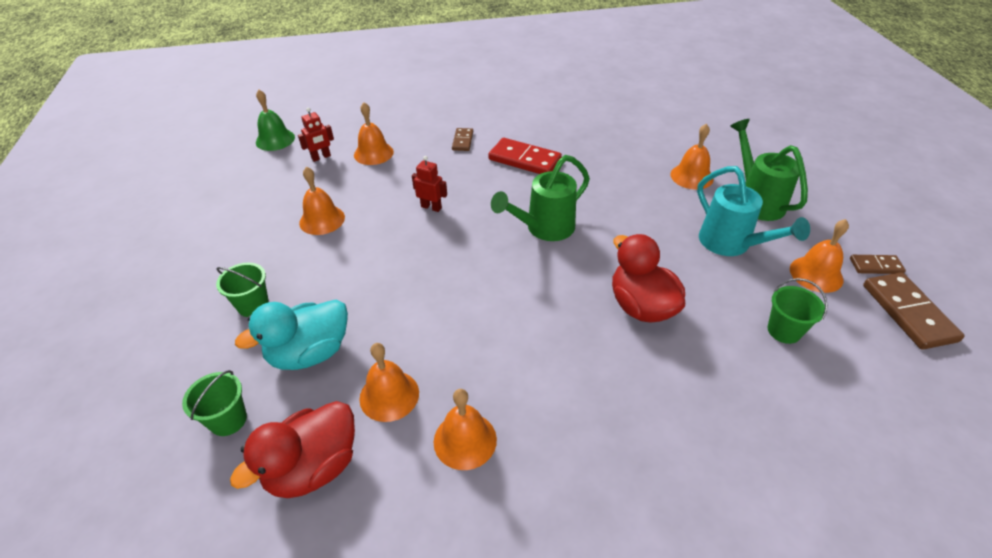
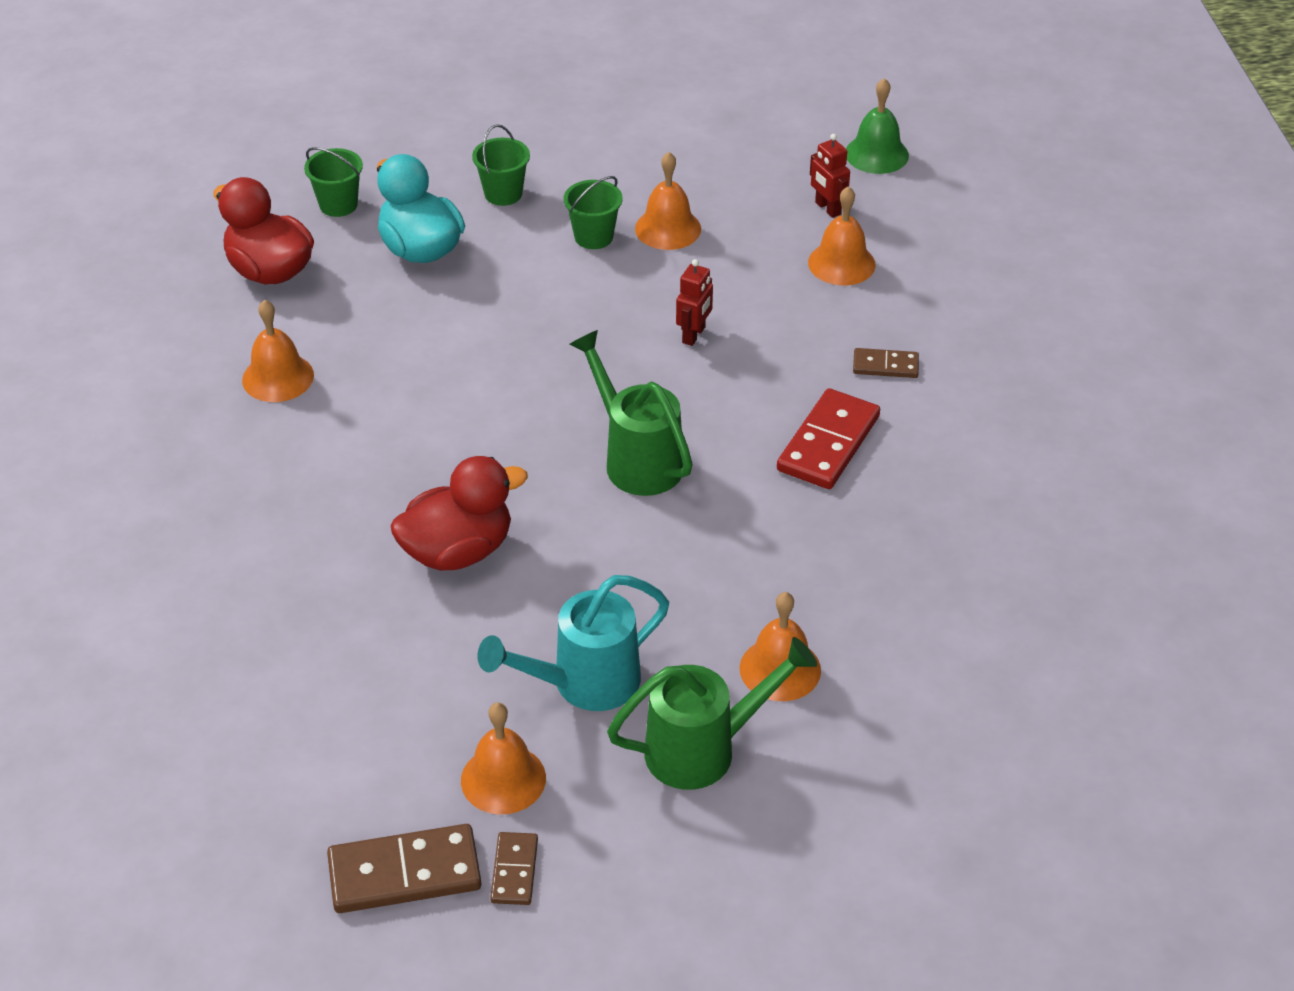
camera: 90 degrees right, 0 degrees up
orange bell [359,343,419,422] -> none
green bucket [768,278,828,344] -> green bucket moved to [564,176,623,249]

